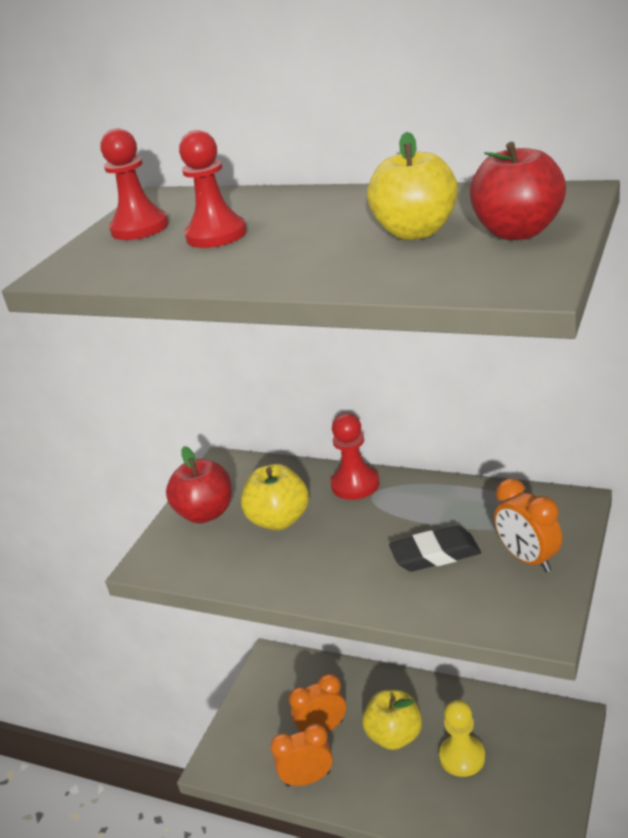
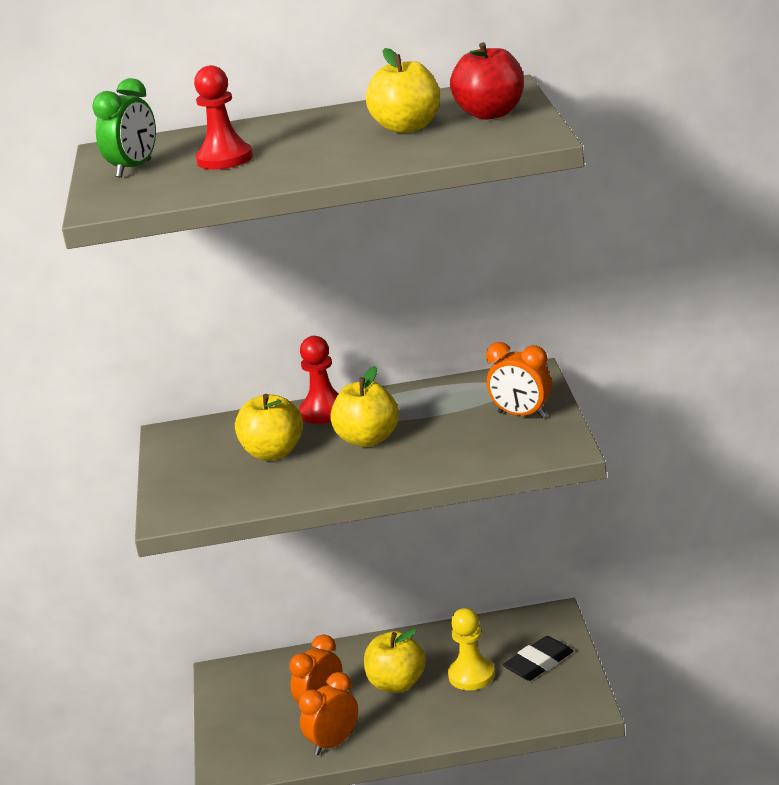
camera: 30 degrees left, 5 degrees down
red pawn [101,128,169,240] -> green clock [92,78,156,178]
red apple [166,446,232,523] -> none
black eraser [389,526,481,572] -> black eraser moved to [503,636,573,681]
none -> yellow apple [330,366,399,447]

